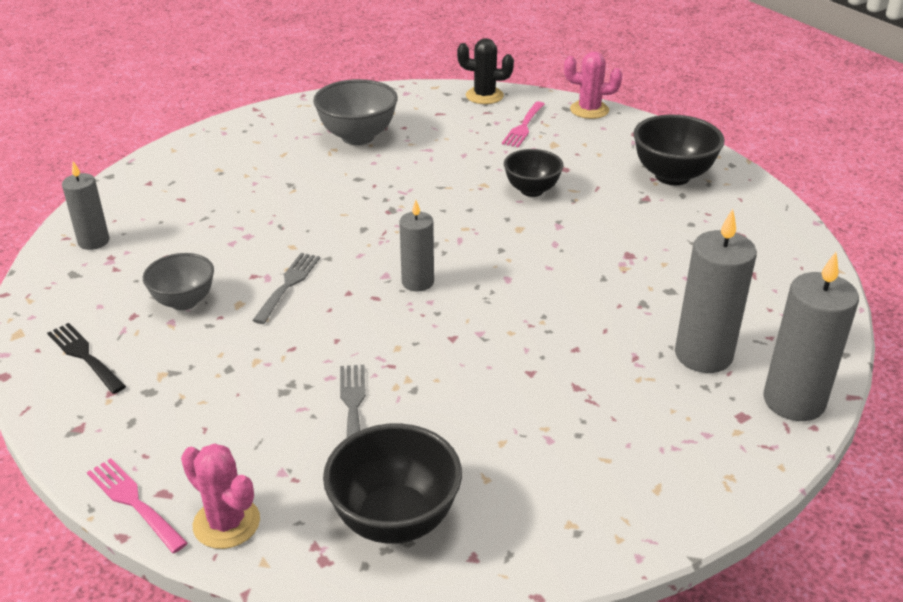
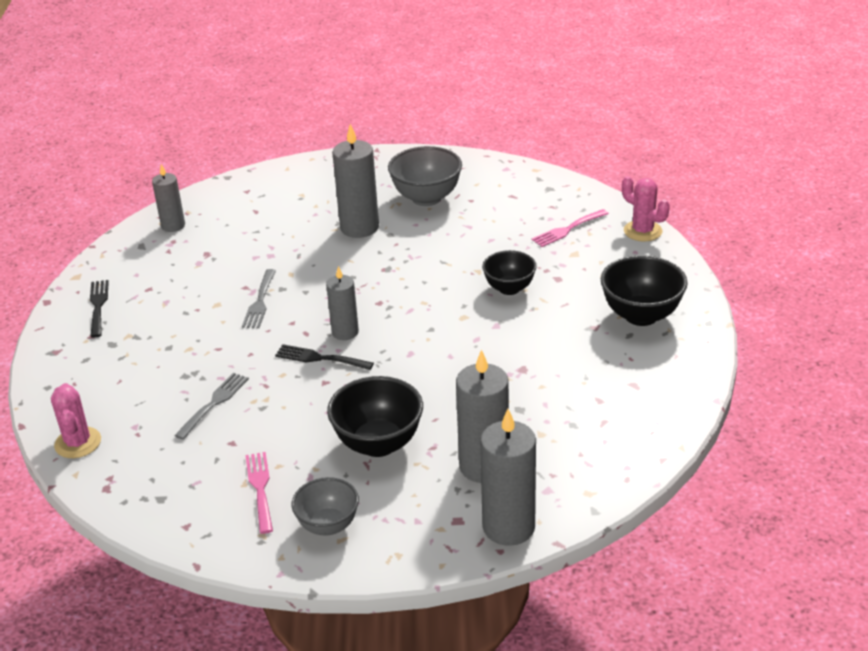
camera: 35 degrees right, 0 degrees up
pink fork [87,458,187,553] -> pink fork moved to [245,452,273,534]
grey bowl [143,253,214,310] -> grey bowl moved to [292,477,359,535]
grey fork [252,253,320,324] -> grey fork turned 135 degrees clockwise [242,269,276,328]
black bowl [323,423,462,544] -> black bowl moved to [327,376,423,457]
black cactus [457,38,514,104] -> none
none -> black fork [275,344,374,370]
none -> grey candle [332,124,379,238]

